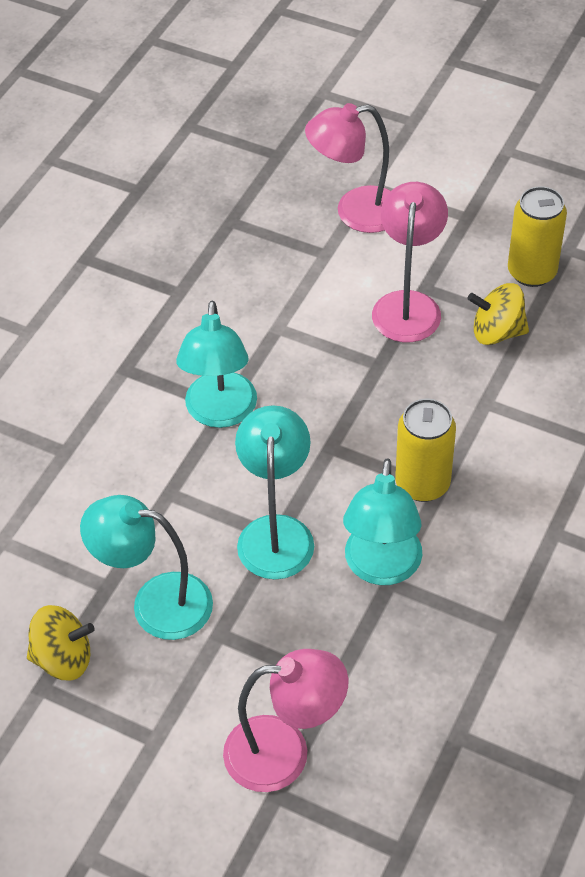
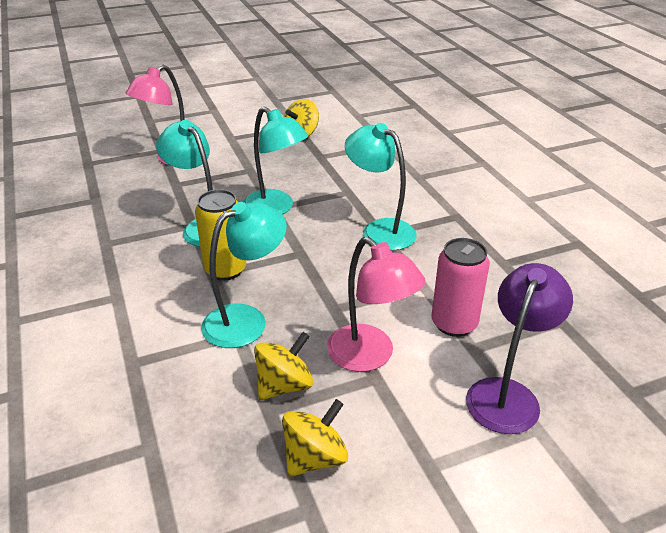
camera: 130 degrees right, 15 degrees down
turquoise lamp [80,495,213,640] -> turquoise lamp moved to [201,202,287,348]
pink lamp [305,103,390,233] -> purple lamp [466,263,573,434]
yellow can [508,186,567,287] -> yellow spinning top [282,399,348,477]
none -> pink can [432,238,490,337]

